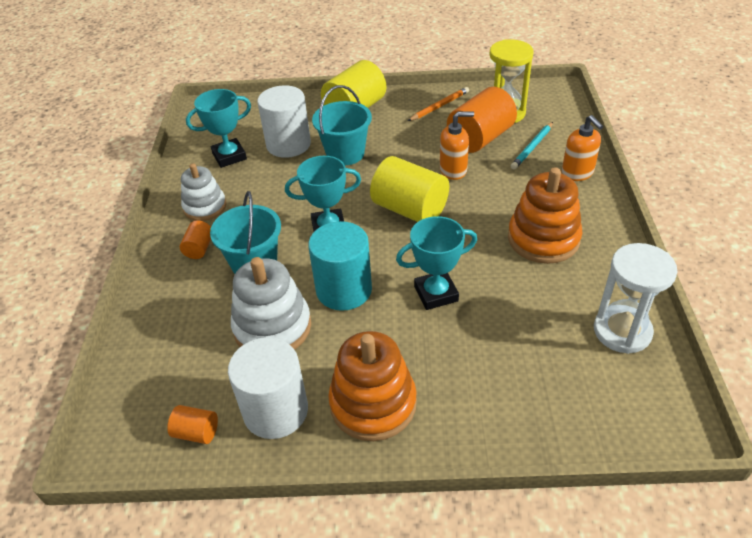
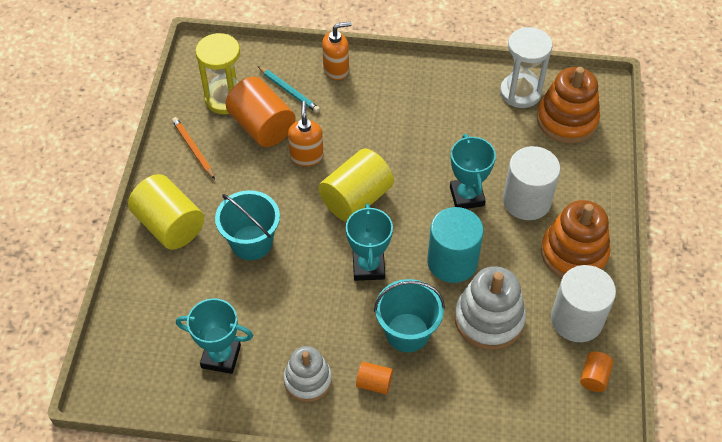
camera: 85 degrees left, 10 degrees up
turquoise trophy [186,89,251,168] -> turquoise trophy turned 60 degrees counterclockwise [176,298,253,374]
white cylinder [257,85,311,158] -> white cylinder moved to [503,146,560,220]
orange stacking toy [508,167,582,264] -> orange stacking toy moved to [537,67,600,144]

